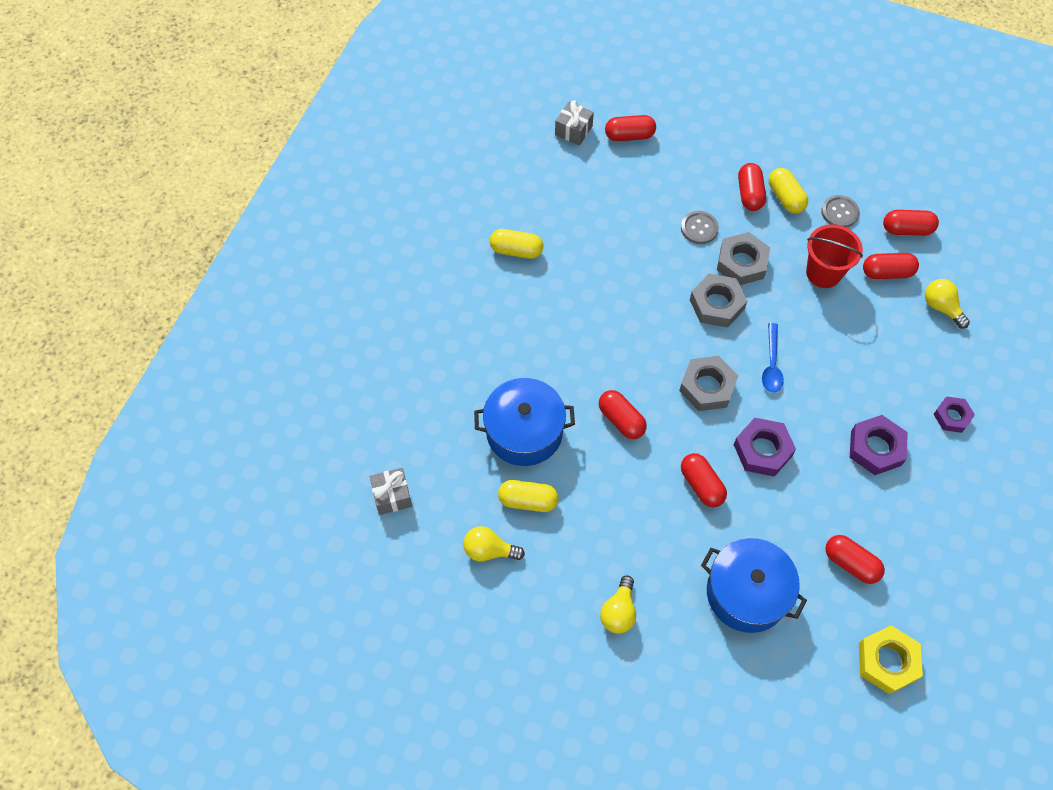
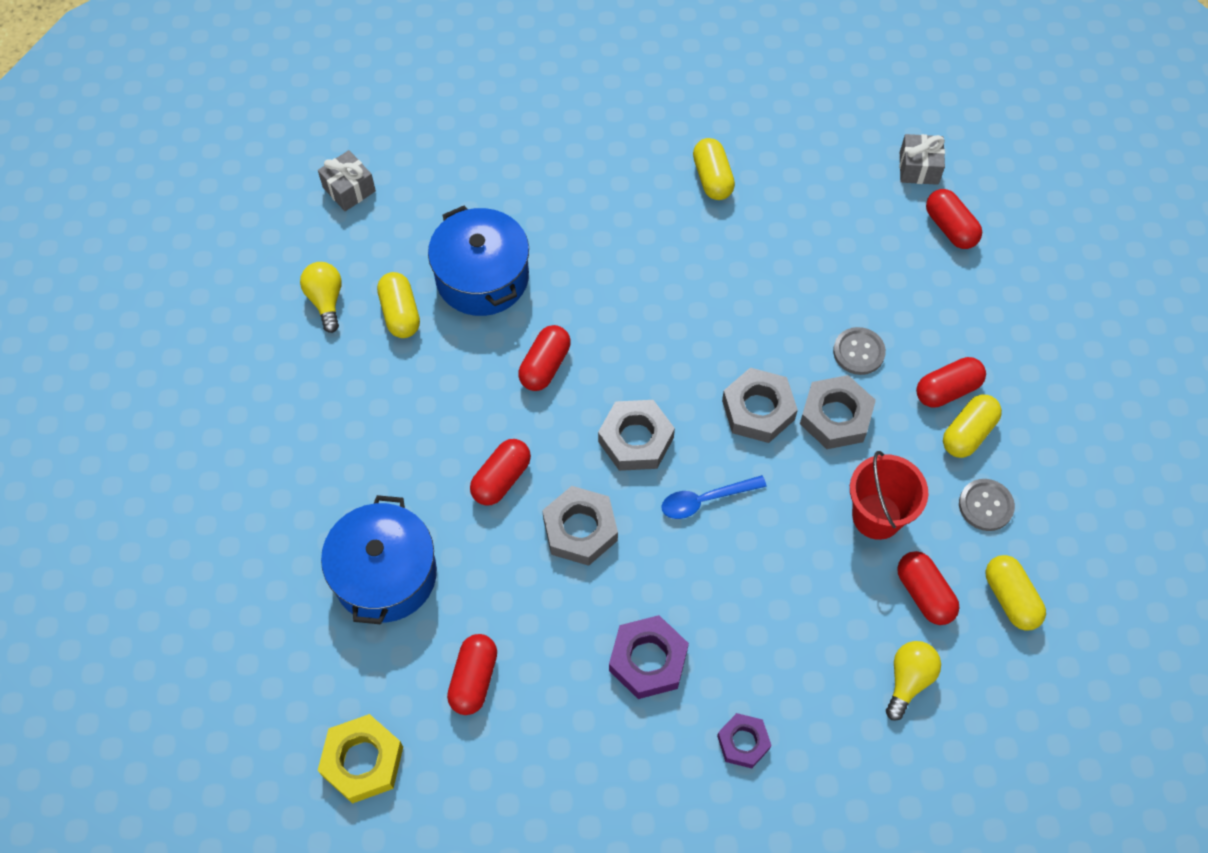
camera: 65 degrees right, 0 degrees up
yellow light bulb [600,575,636,634] -> none
purple nut [734,418,796,477] -> grey nut [542,486,618,566]
red capsule [883,210,939,236] -> yellow capsule [986,555,1046,631]

